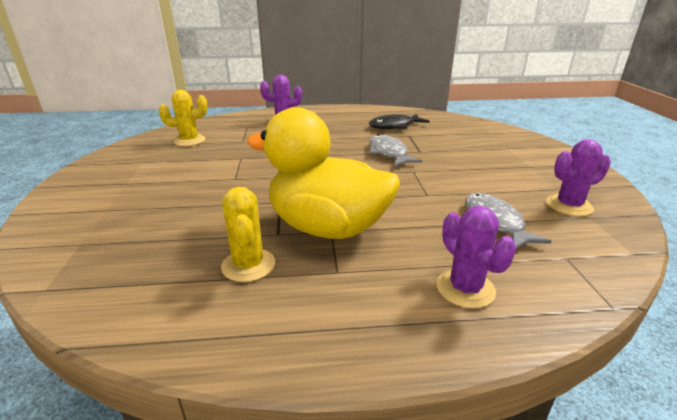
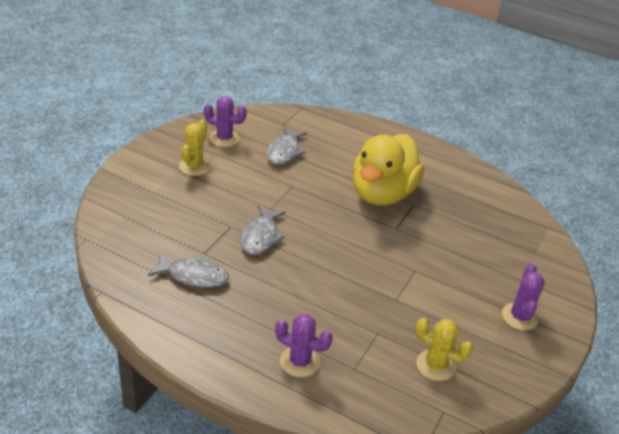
camera: 150 degrees left, 10 degrees up
yellow cactus [221,187,275,282] -> yellow cactus moved to [179,119,210,176]
yellow duck [247,107,400,239] -> yellow duck turned 60 degrees clockwise [353,134,424,205]
black fish [369,114,430,129] -> grey fish [148,253,229,288]
purple cactus [437,206,516,309] -> purple cactus moved to [502,263,545,331]

